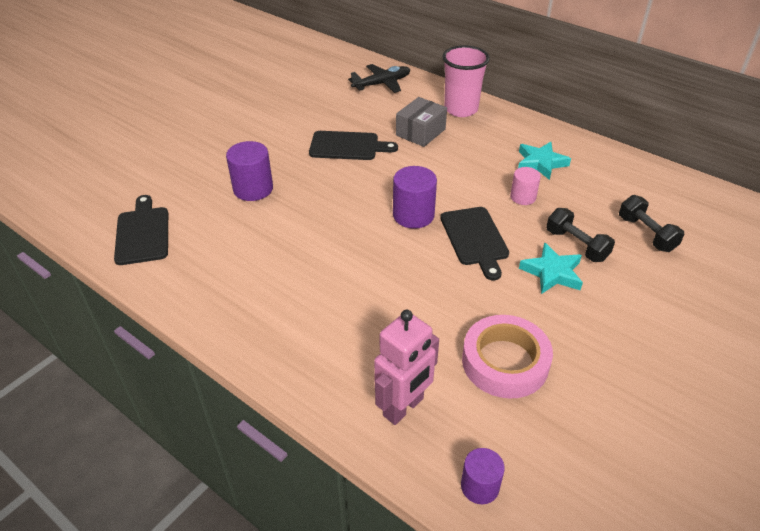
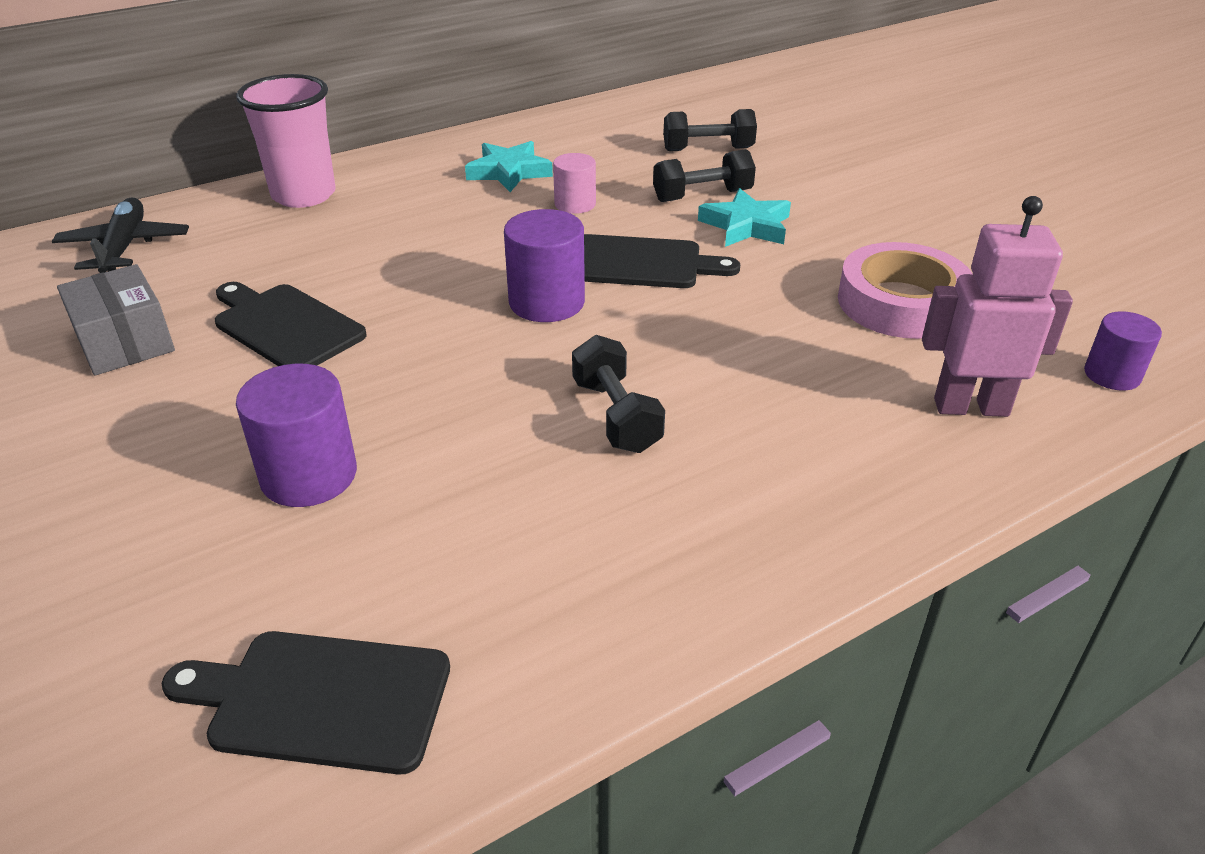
camera: 70 degrees left, 5 degrees down
black cutting board [309,131,398,160] -> black cutting board turned 75 degrees counterclockwise [215,282,367,366]
pink robot [374,310,439,425] -> pink robot turned 60 degrees counterclockwise [922,196,1073,417]
grey box [396,97,447,147] -> grey box moved to [57,264,175,375]
none -> black dumbbell [572,335,665,453]

